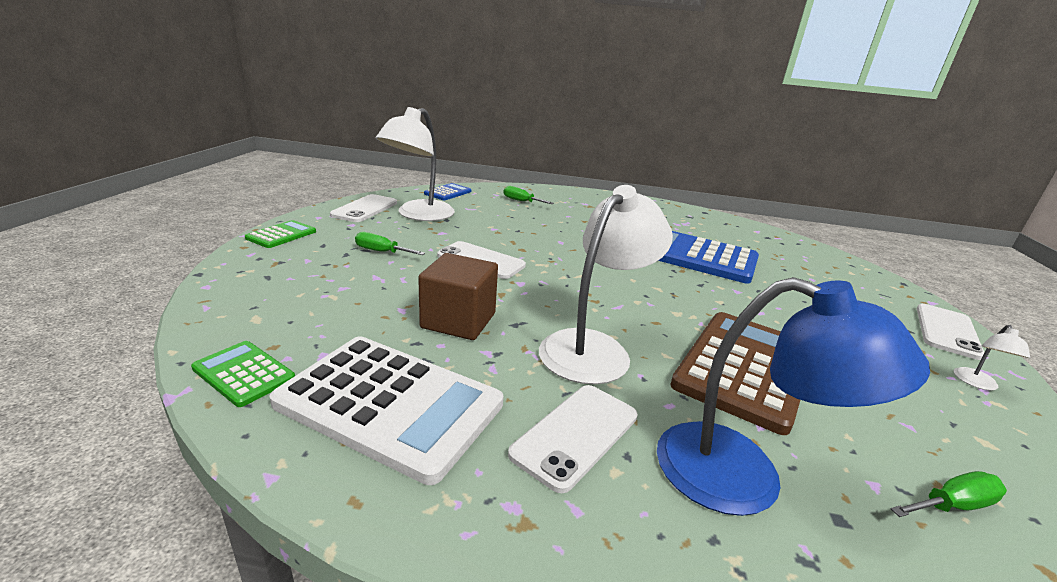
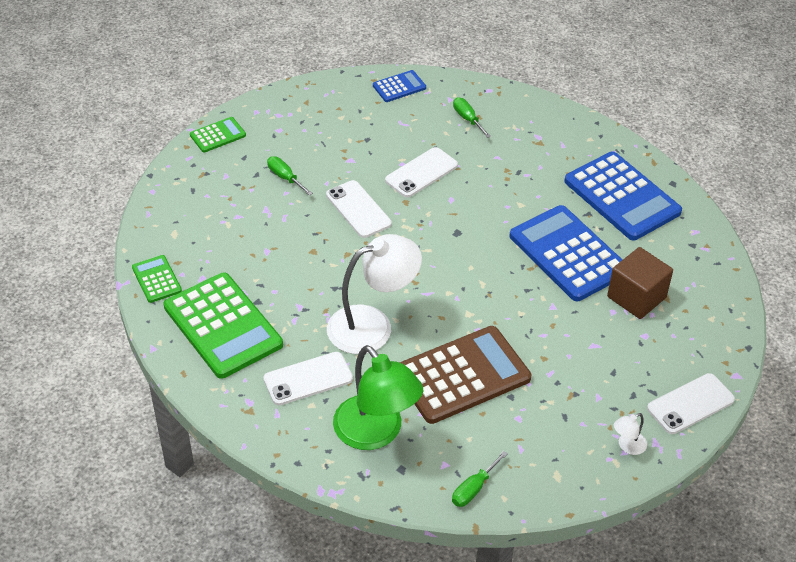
camera: 30 degrees right, 20 degrees up
white calculator [269,336,504,485] -> green calculator [163,273,283,379]
white phone [330,194,397,222] -> white phone moved to [385,147,458,198]
white lamp [376,107,455,221] -> none
brown cube [418,253,498,340] -> brown cube moved to [607,247,673,319]
blue lamp [657,277,930,516] -> green lamp [333,345,423,450]
green screwdriver [891,471,1007,517] -> green screwdriver turned 120 degrees clockwise [452,451,508,507]
none -> blue calculator [564,151,682,240]

